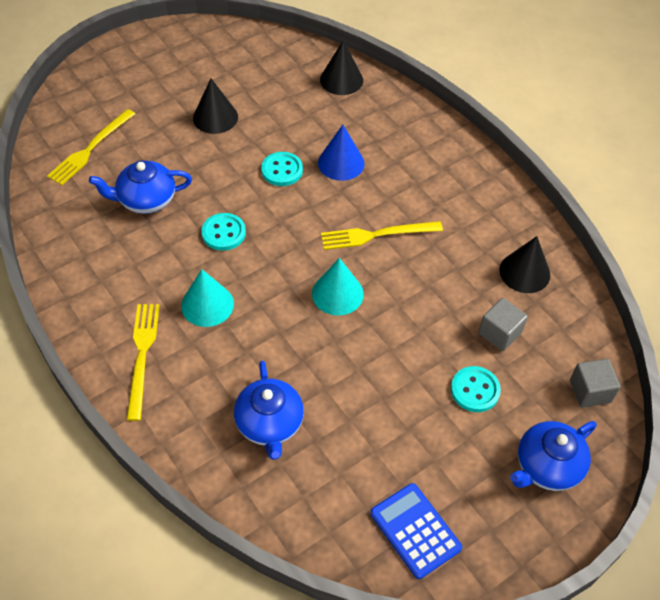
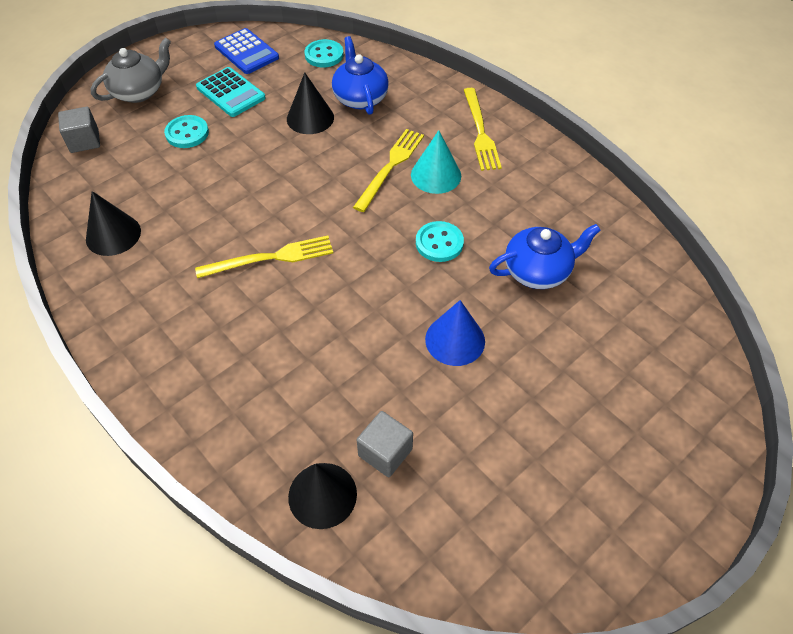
camera: 175 degrees right, 0 degrees up
yellow fork [47,109,135,185] -> yellow fork moved to [353,129,424,212]
black cone [193,78,238,134] -> black cone moved to [287,72,334,134]
turquoise button [261,152,303,186] -> turquoise button moved to [304,39,343,67]
turquoise cone [312,258,364,316] -> none
blue cone [318,125,365,181] -> blue cone moved to [425,300,485,366]
grey cube [479,298,528,351] -> grey cube moved to [357,411,413,477]
blue teapot [510,421,596,491] -> grey teapot [90,38,171,103]
none -> turquoise calculator [196,67,266,117]

